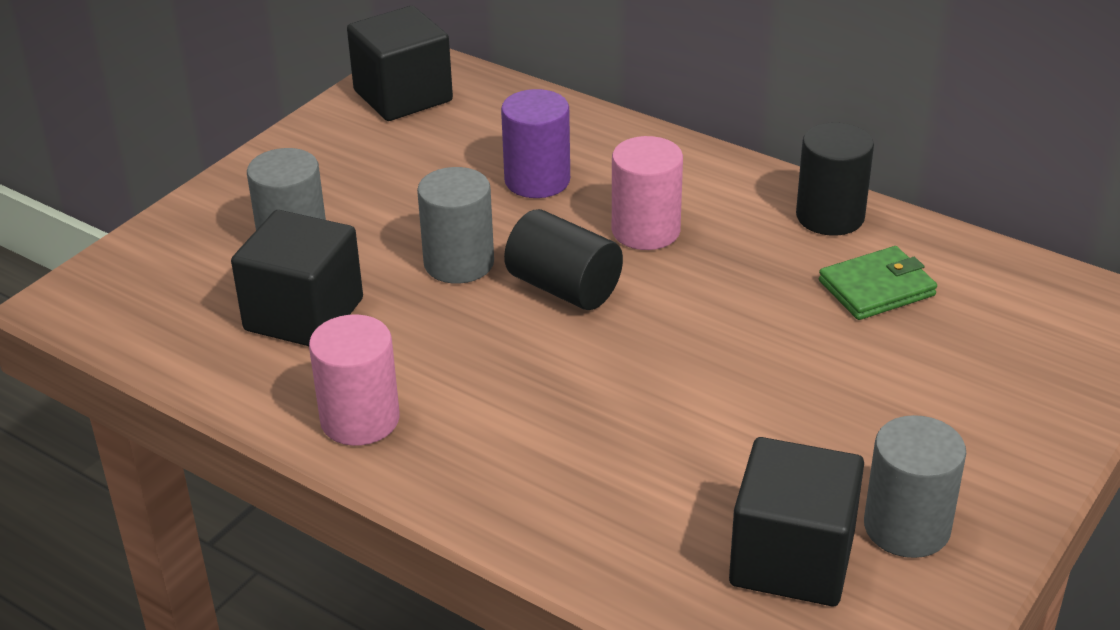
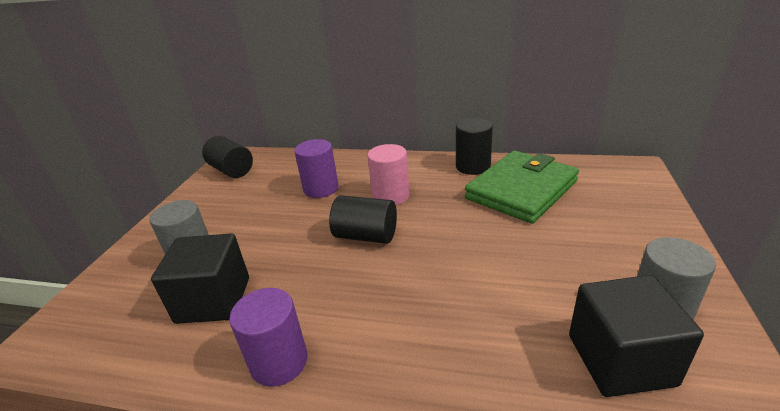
camera: 20 degrees left, 5 degrees down
pink cylinder [309,314,400,446] -> purple cylinder [229,288,308,387]
black cube [347,6,453,121] -> black cylinder [202,136,253,178]
grey cylinder [417,167,494,284] -> none
green wallet [819,246,937,320] -> green wallet [465,151,579,224], size x1.91

